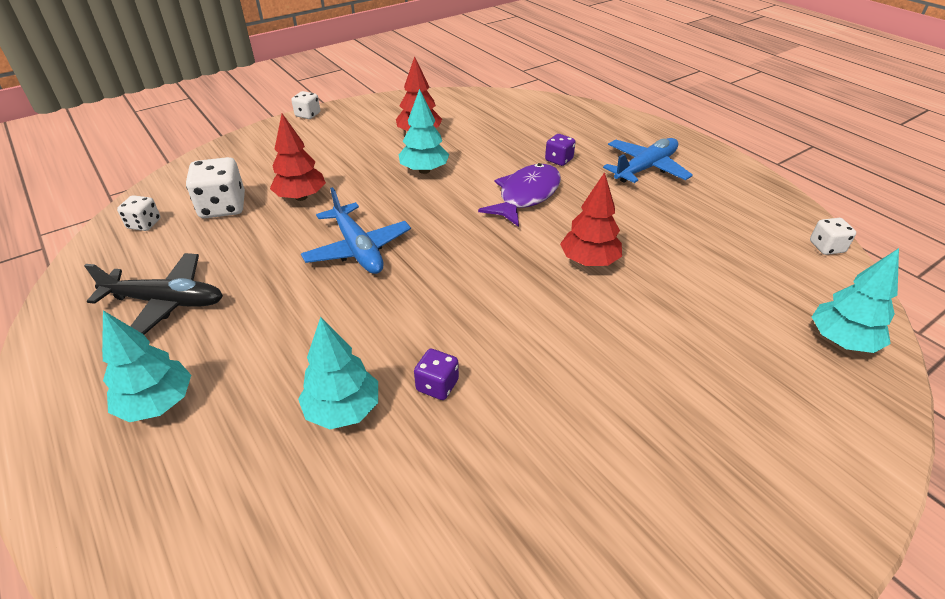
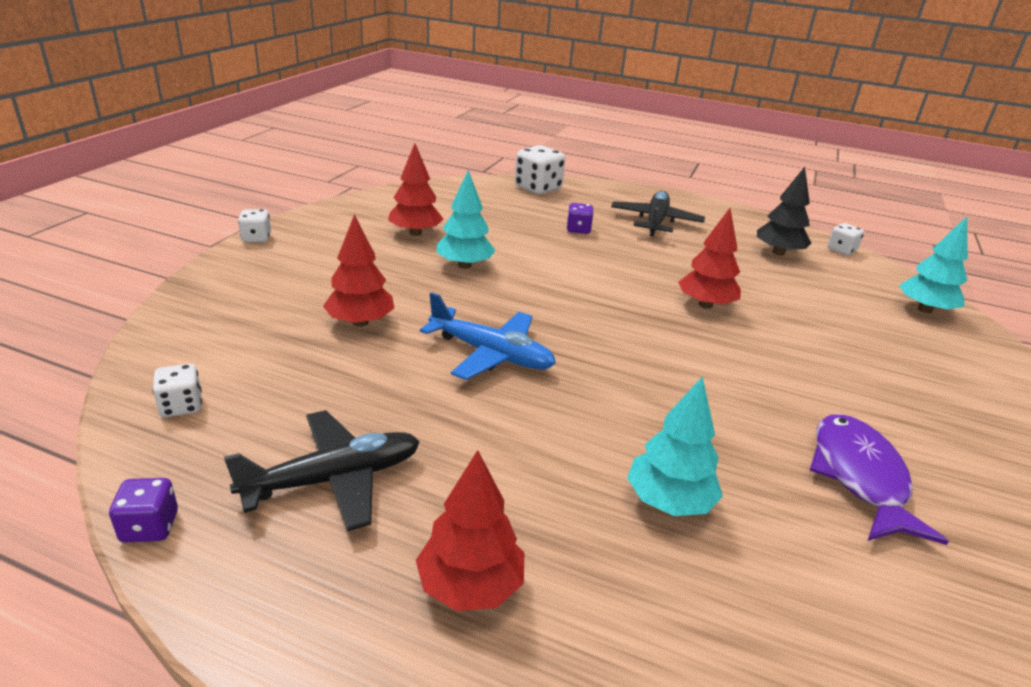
camera: 35 degrees left, 10 degrees down
turquoise tree [102,310,191,422] -> red tree [416,450,524,611]
white dice [186,157,245,218] -> white dice moved to [515,145,565,194]
purple dice [414,349,459,400] -> purple dice moved to [109,478,178,543]
purple fish [478,163,561,227] -> purple fish moved to [809,414,949,545]
blue plane [603,138,693,183] -> black plane [611,191,705,236]
none -> black tree [757,167,811,256]

